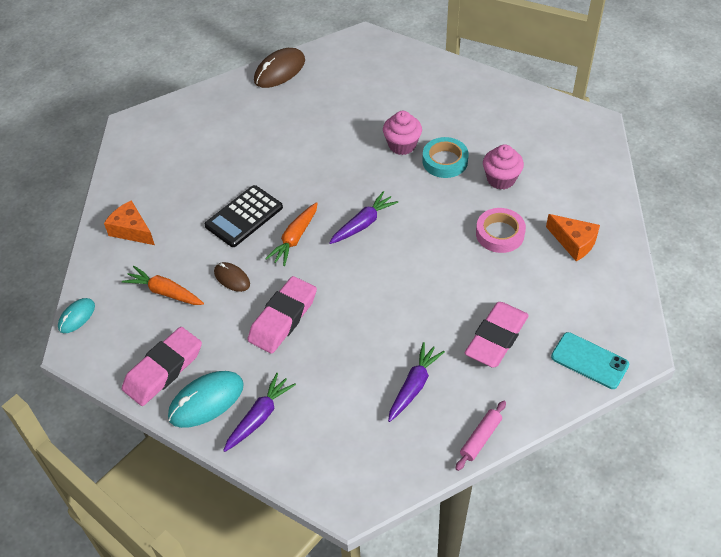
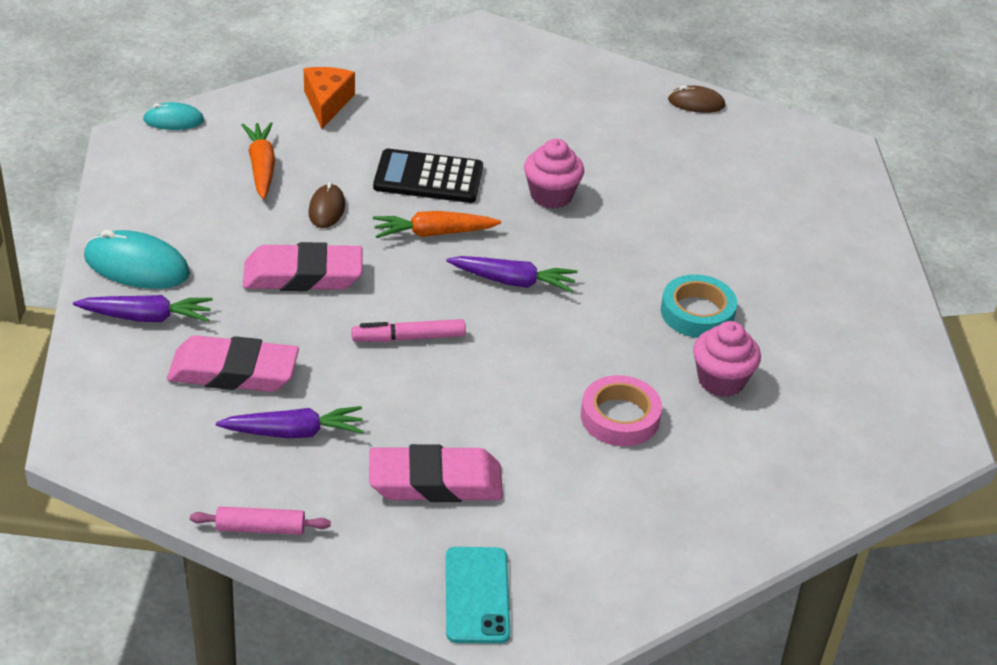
camera: 50 degrees right, 10 degrees down
pink eraser [122,327,202,406] -> pink eraser moved to [167,335,299,392]
brown mouse [254,48,305,88] -> brown mouse [668,86,725,113], size x0.59
pink cupcake [383,111,422,155] -> pink cupcake moved to [524,139,584,209]
orange cheese [546,214,600,261] -> none
none -> pink marker [351,319,466,342]

